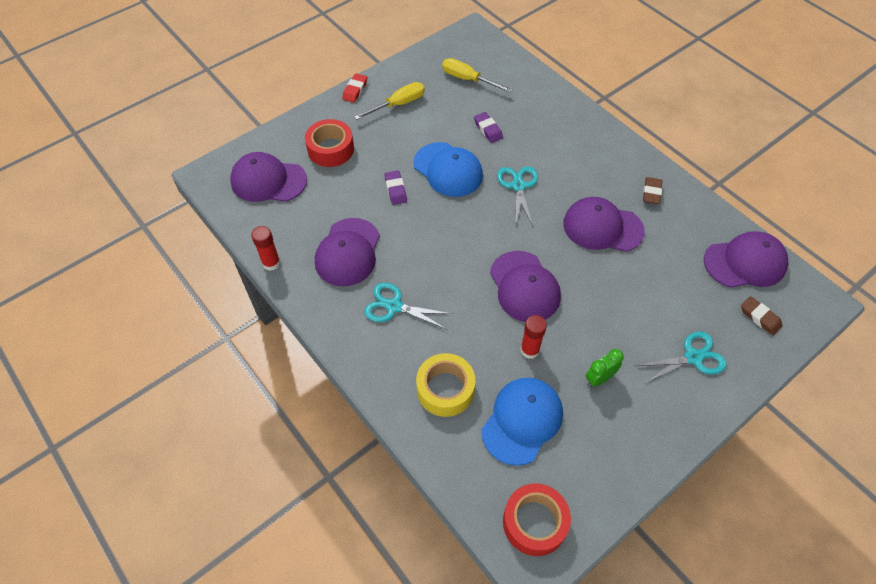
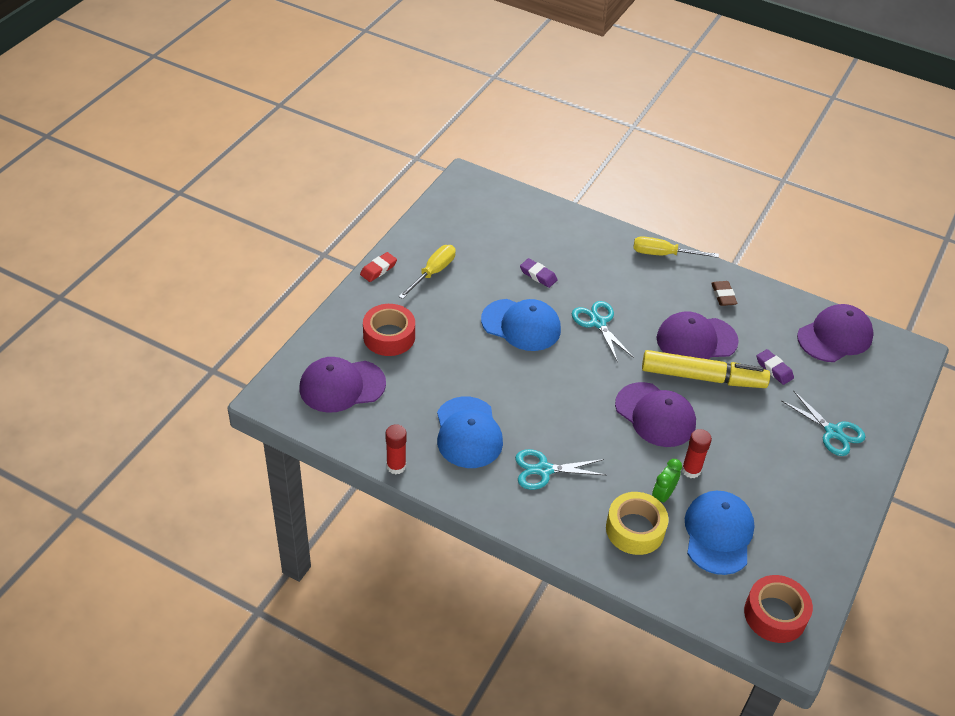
camera: 25 degrees left, 10 degrees down
purple cap [315,218,380,286] -> blue cap [437,396,503,468]
red eraser [342,73,367,103] -> red eraser turned 45 degrees clockwise [360,252,397,282]
purple eraser [384,170,407,205] -> purple eraser moved to [757,349,794,385]
yellow screwdriver [442,58,512,93] -> yellow screwdriver moved to [633,236,719,258]
green clock [585,349,624,387] -> green clock moved to [652,459,682,502]
turquoise scissors [636,332,727,384] -> turquoise scissors turned 90 degrees clockwise [781,391,865,456]
brown eraser [741,296,783,336] -> none
none -> yellow marker [642,350,770,388]

